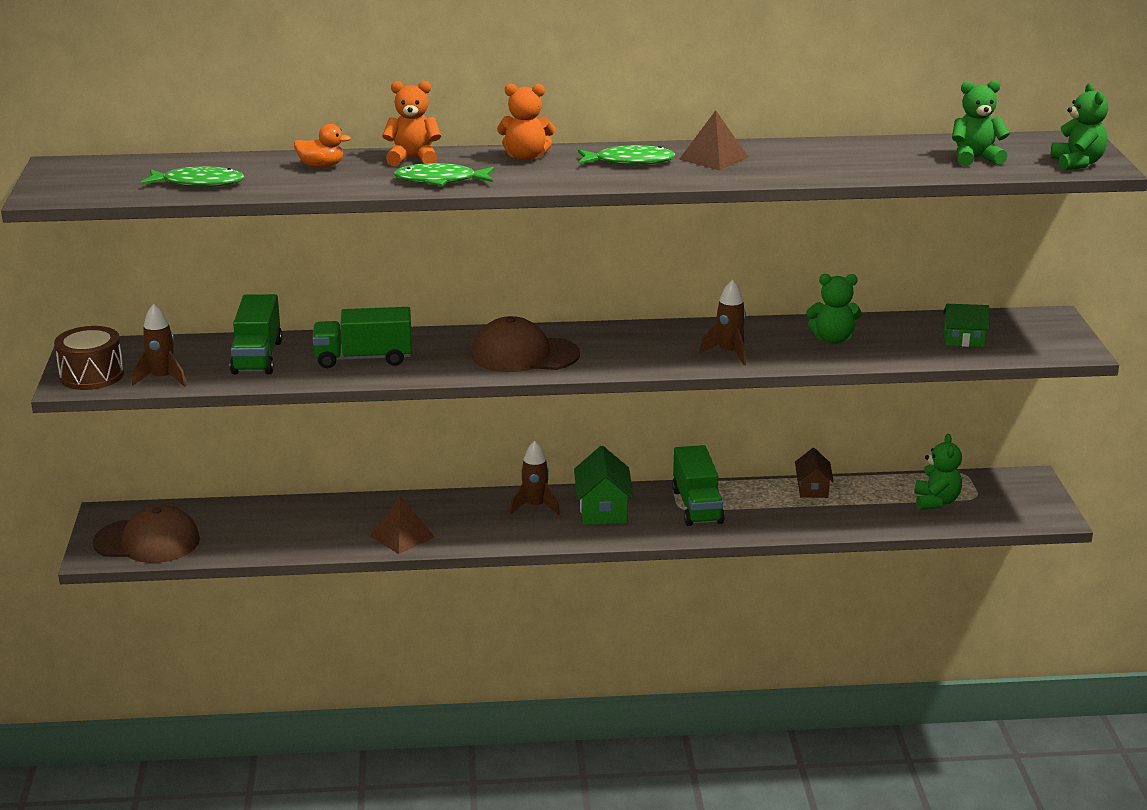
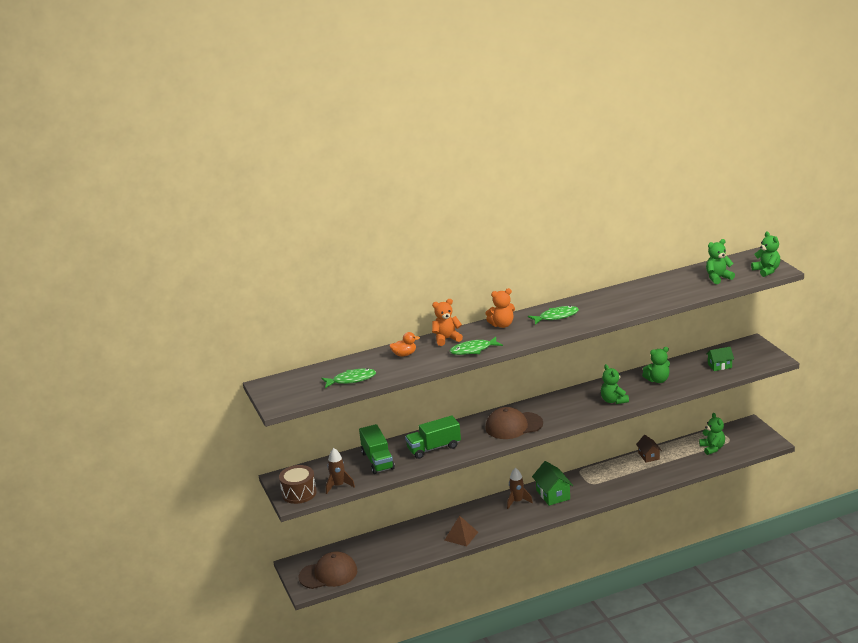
camera: 15 degrees left, 0 degrees up
green truck [672,445,725,526] -> none
brown pyramid [679,110,748,170] -> none
brown rocket [699,280,746,366] -> green teddy bear [601,364,629,404]

